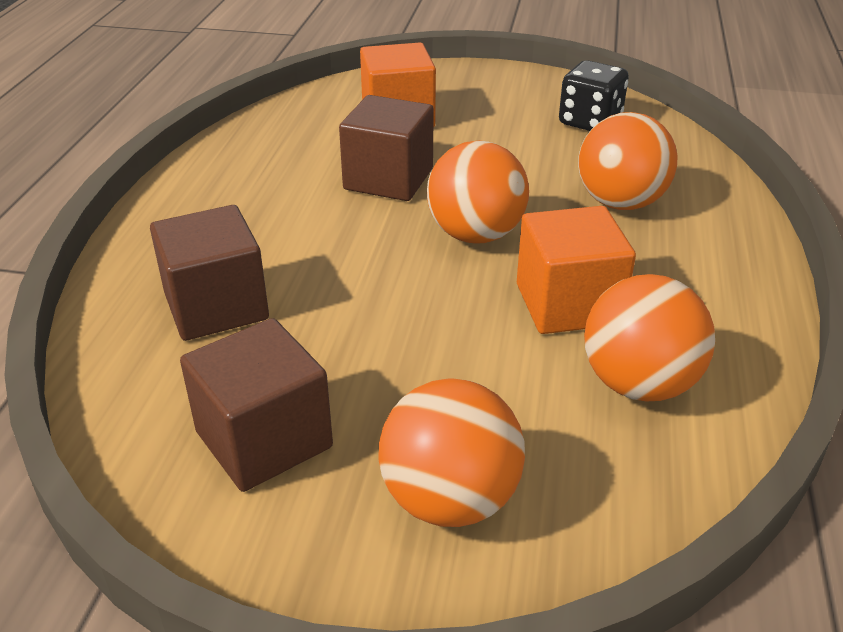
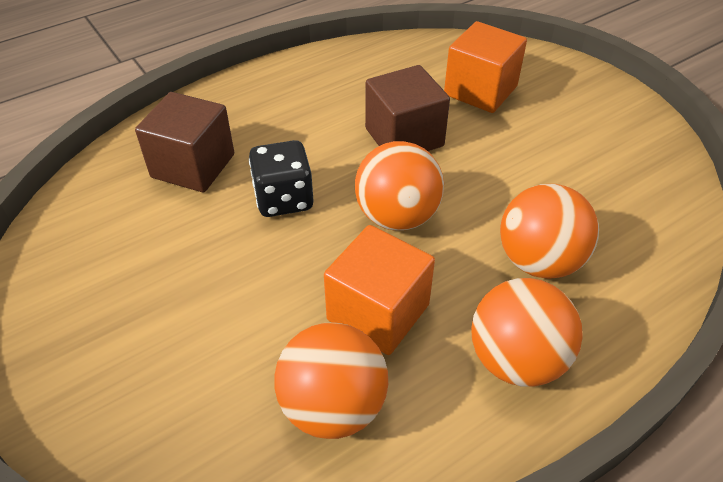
camera: 45 degrees right, 10 degrees up
brown cube [180,318,333,492] -> none
orange ball [378,378,525,527] -> orange ball moved to [471,278,583,387]
black dice [559,60,629,131] -> black dice moved to [249,140,313,217]

